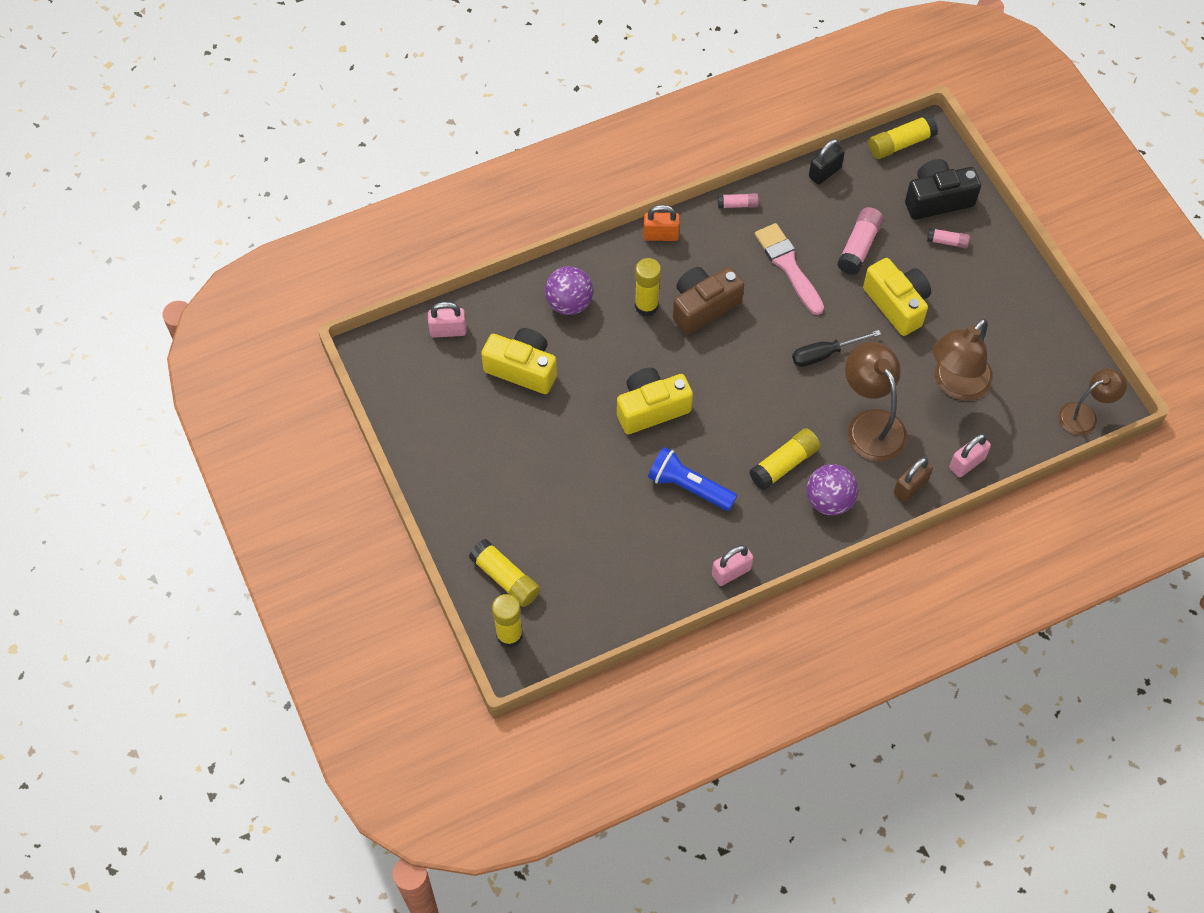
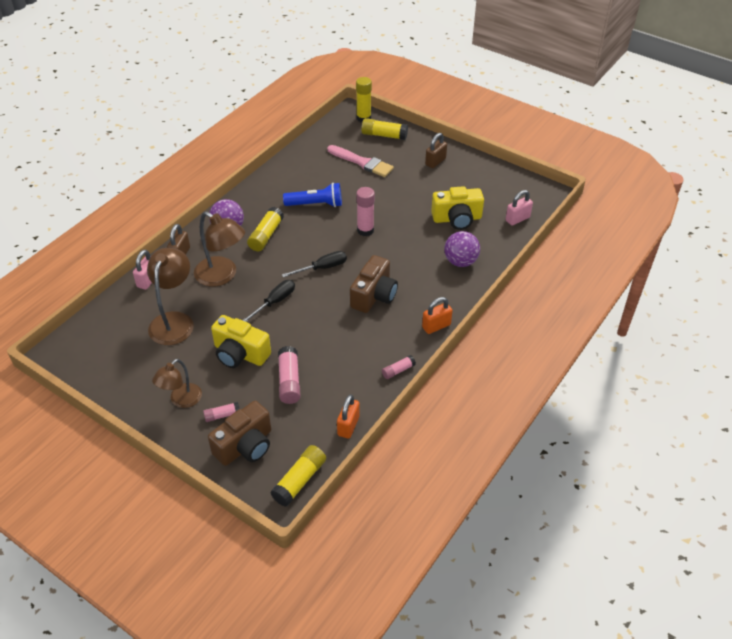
camera: 150 degrees right, 15 degrees down
yellow camera [617,368,693,434] -> pink glue stick [356,187,375,236]
yellow glue stick [635,258,661,316] -> none
pink padlock [712,545,753,586] -> none
pink brush [755,223,824,315] -> pink brush moved to [327,145,394,177]
black padlock [809,139,845,185] -> orange padlock [337,394,360,439]
black camera [905,159,981,220] -> brown camera [208,401,271,466]
brown lamp [1059,368,1127,435] -> brown lamp moved to [152,359,202,408]
none -> black screwdriver [282,251,347,277]
none -> brown padlock [425,133,447,168]

